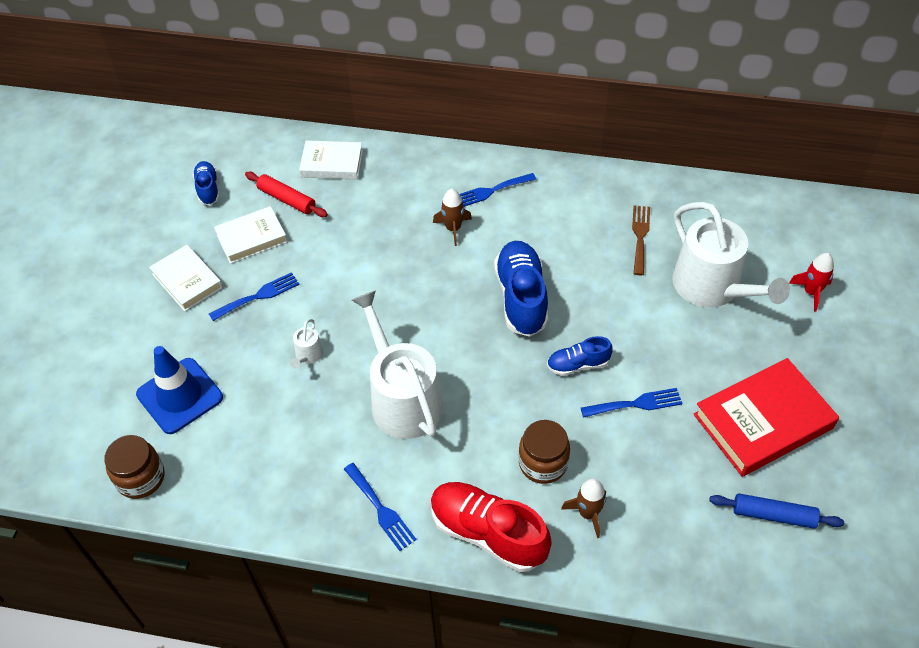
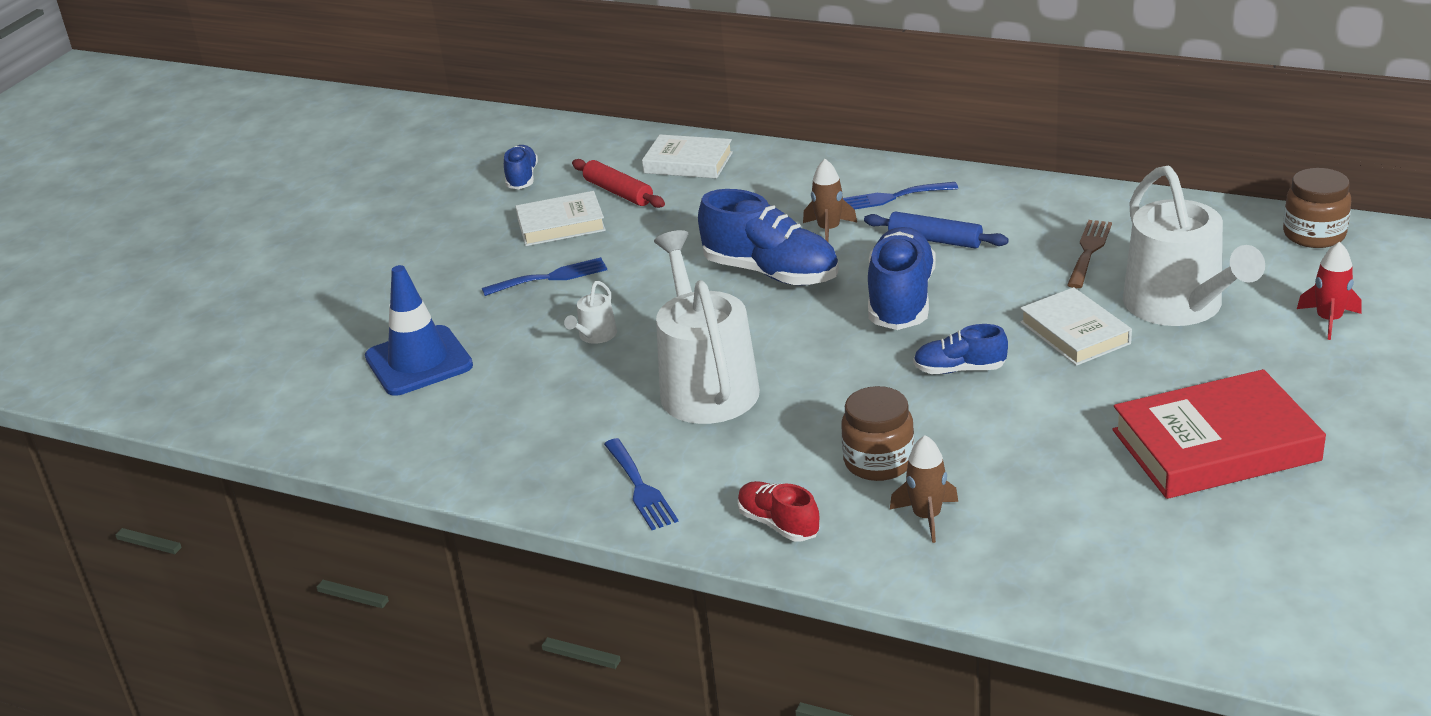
camera: 15 degrees right, 20 degrees down
brown jar [104,435,164,499] -> brown jar moved to [1283,168,1351,248]
white book [149,245,223,311] -> white book moved to [1020,287,1132,366]
red shoe [431,482,552,572] -> red shoe [737,481,820,542], size x0.55
blue fork [581,388,683,418] -> none
blue rolling pin [709,493,844,529] -> blue rolling pin moved to [864,211,1009,249]
none -> blue shoe [698,189,839,285]

